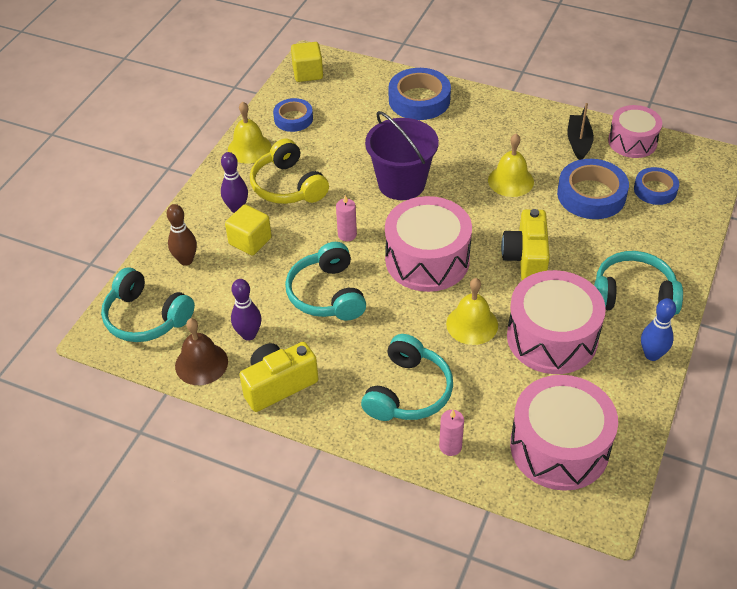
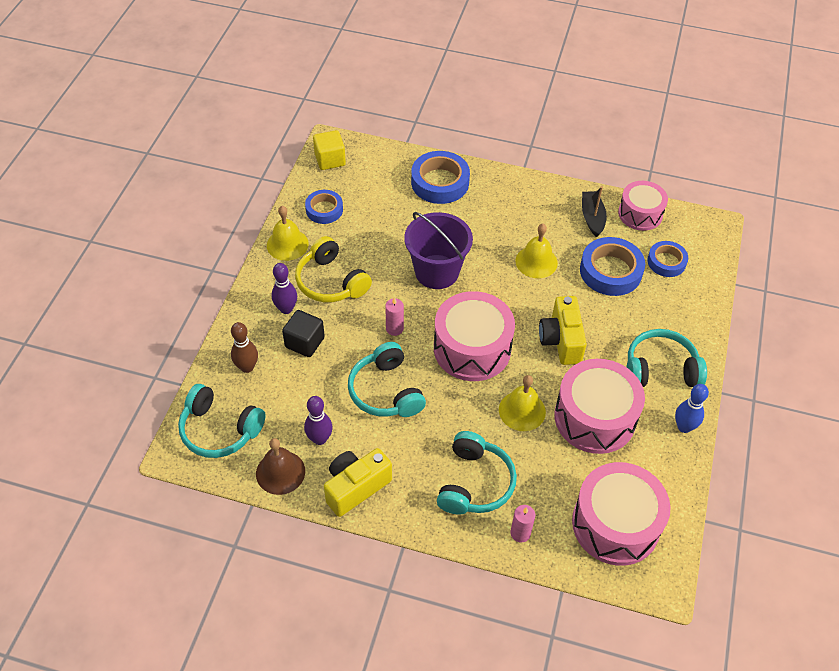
camera: 10 degrees left, 5 degrees up
yellow cube [225,205,272,255] -> black cube [282,310,325,357]

